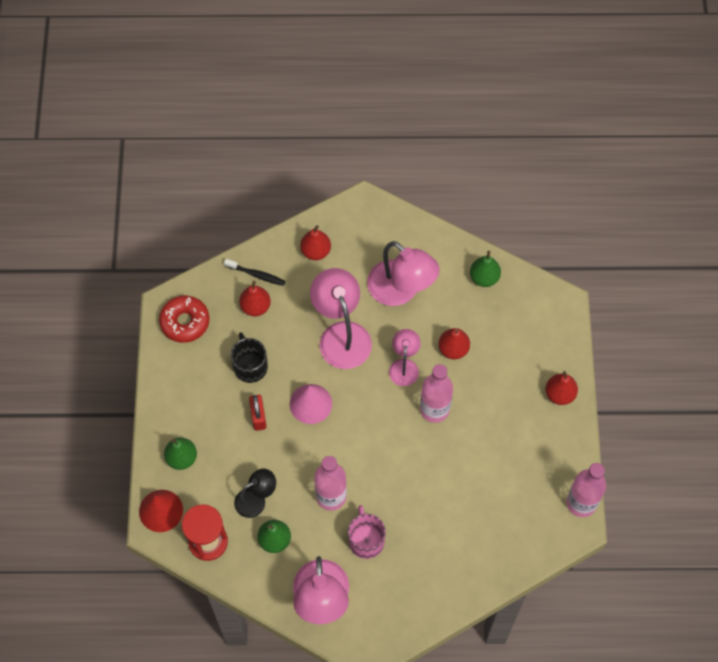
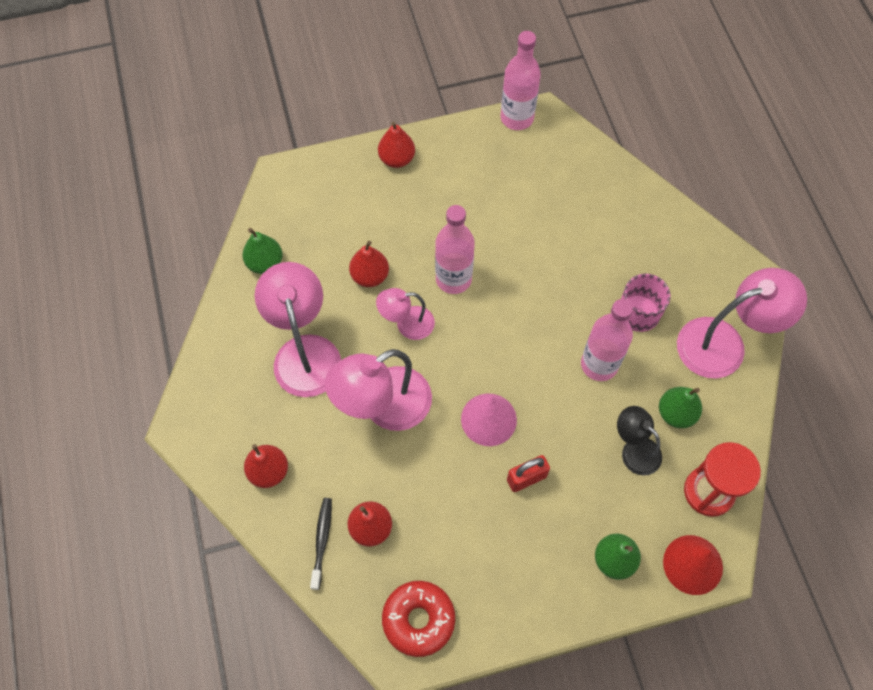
camera: 105 degrees left, 0 degrees up
black mug [231,332,268,383] -> none
pink lamp [367,241,439,306] -> pink lamp turned 45 degrees counterclockwise [255,262,341,397]

